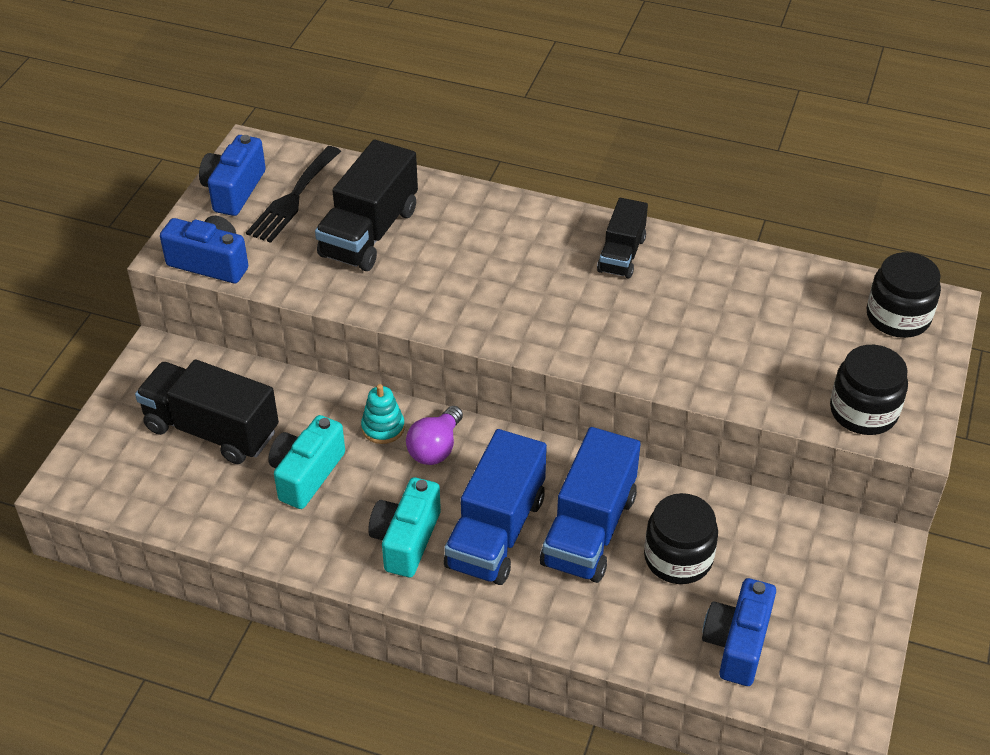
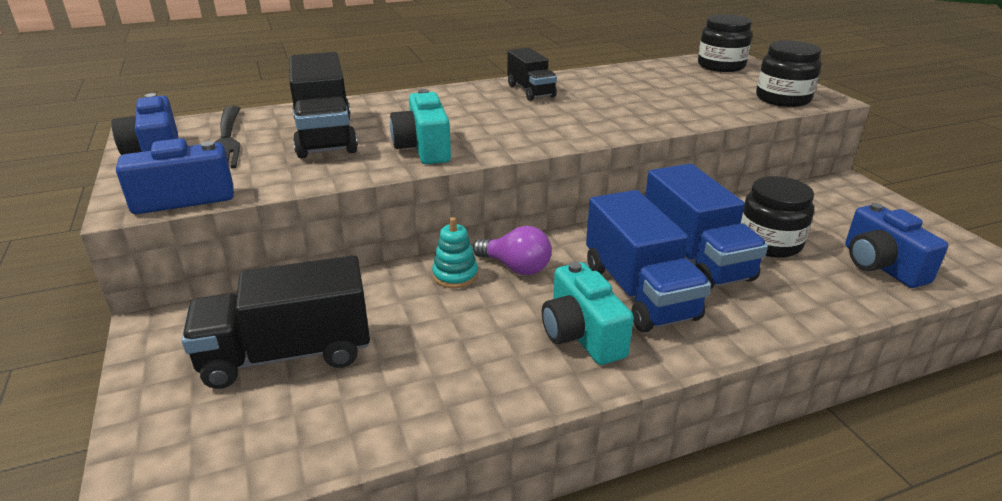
camera: 40 degrees left, 15 degrees down
turquoise camera [268,415,345,509] -> turquoise camera moved to [390,89,451,164]
purple light bulb [406,406,463,465] -> purple light bulb turned 45 degrees counterclockwise [473,226,552,275]

